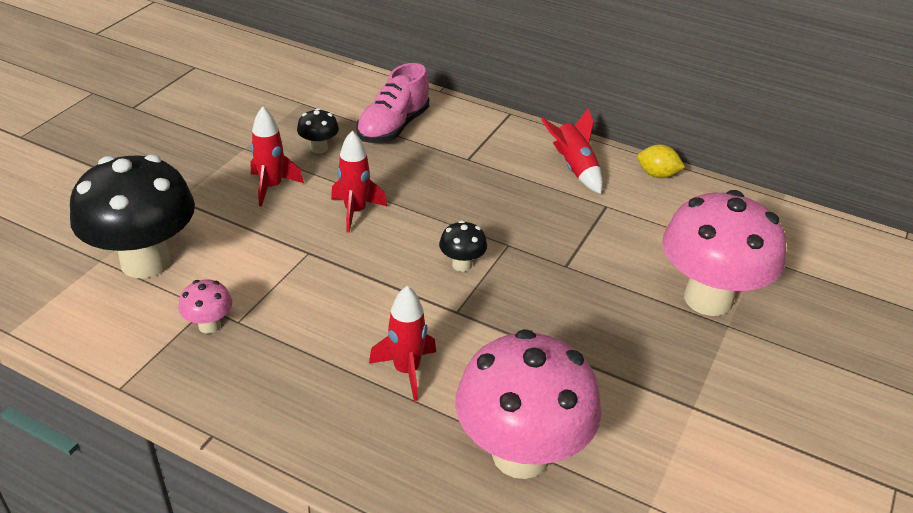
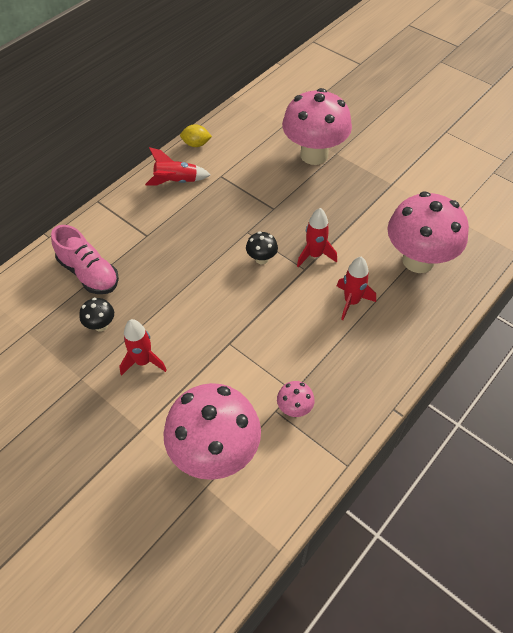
camera: 75 degrees left, 15 degrees up
black mushroom [70,154,195,278] -> pink mushroom [163,383,261,480]
red rocket [331,131,387,233] -> red rocket moved to [297,208,337,267]
yellow lemon [637,144,685,178] -> yellow lemon turned 60 degrees clockwise [180,124,212,147]

